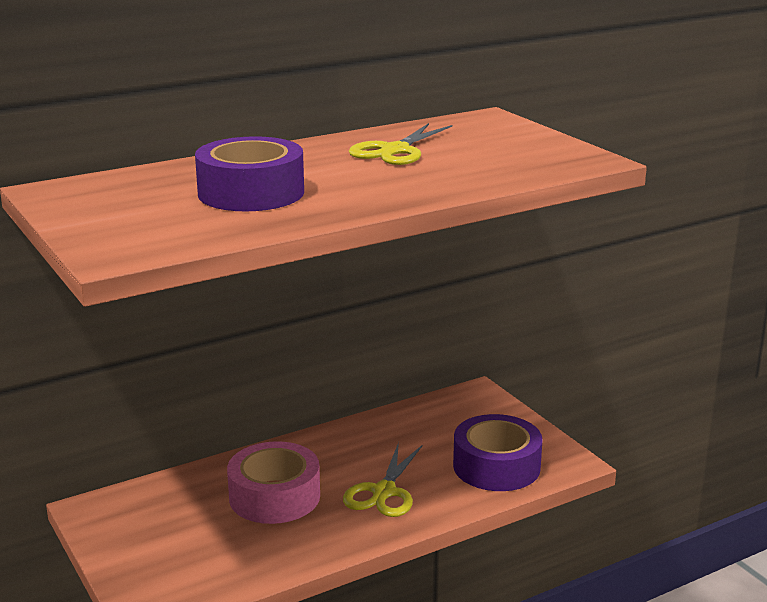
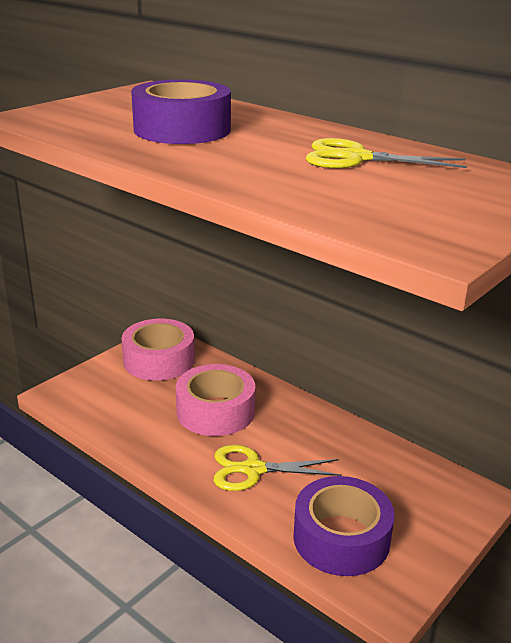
camera: 70 degrees right, 5 degrees up
none -> pink tape [121,319,195,381]

